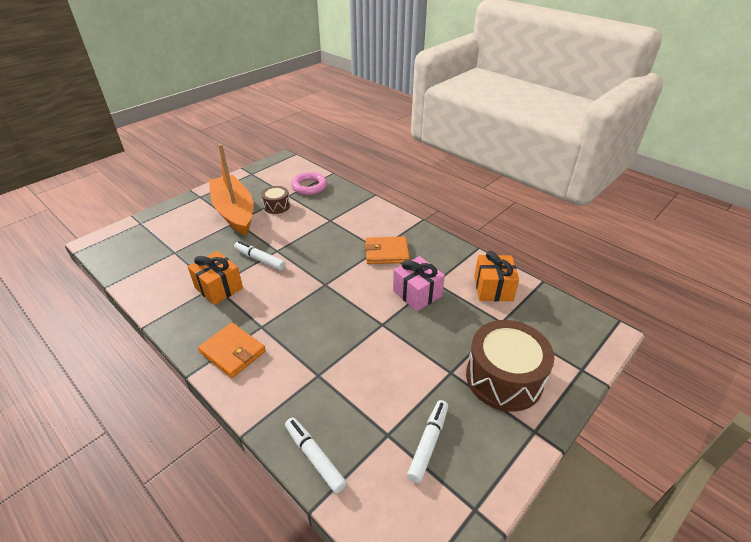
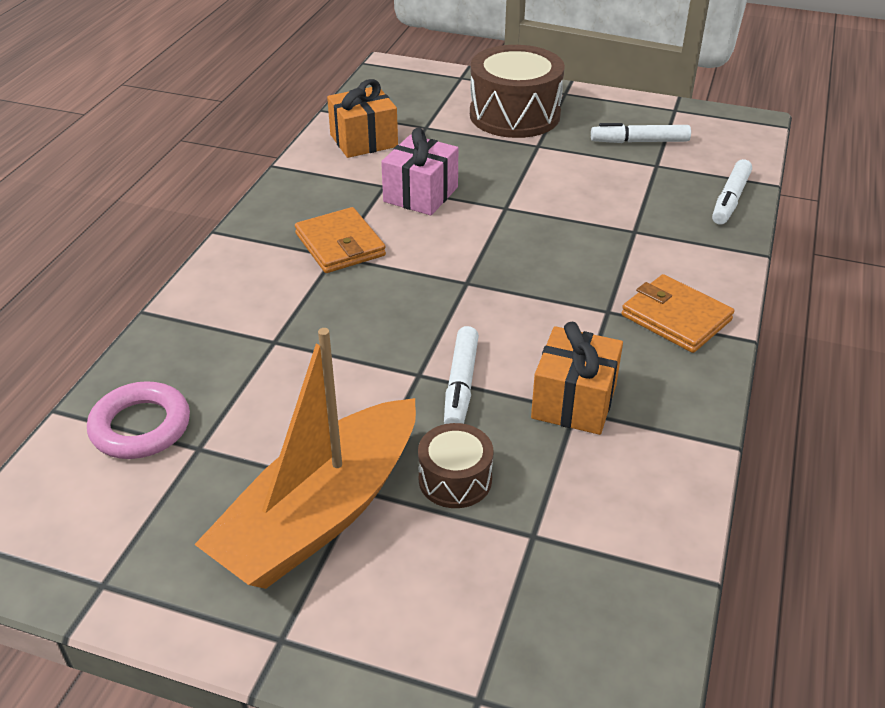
camera: 115 degrees left, 0 degrees up
orange wallet [198,323,266,378] -> orange wallet turned 60 degrees counterclockwise [622,274,734,353]
brown drum [261,186,290,214] -> brown drum moved to [418,423,493,508]

